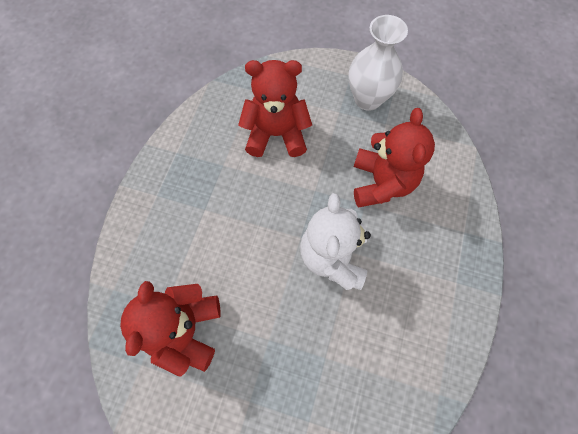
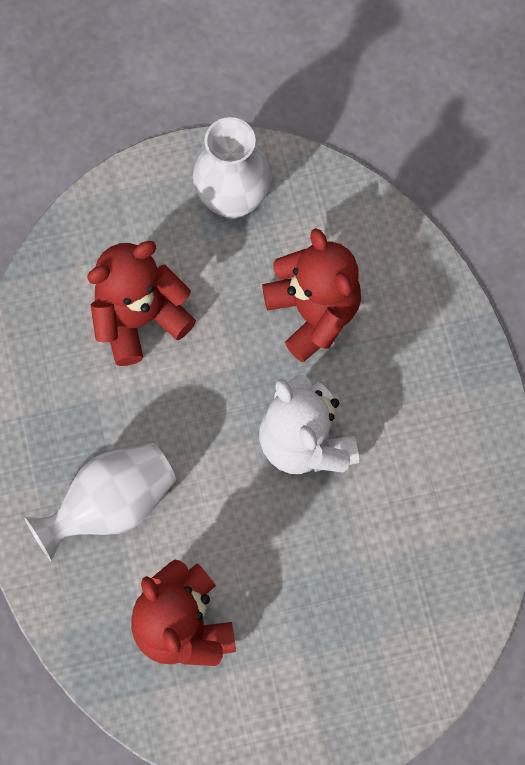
camera: 30 degrees left, 5 degrees up
none -> white vase [24,443,176,561]

